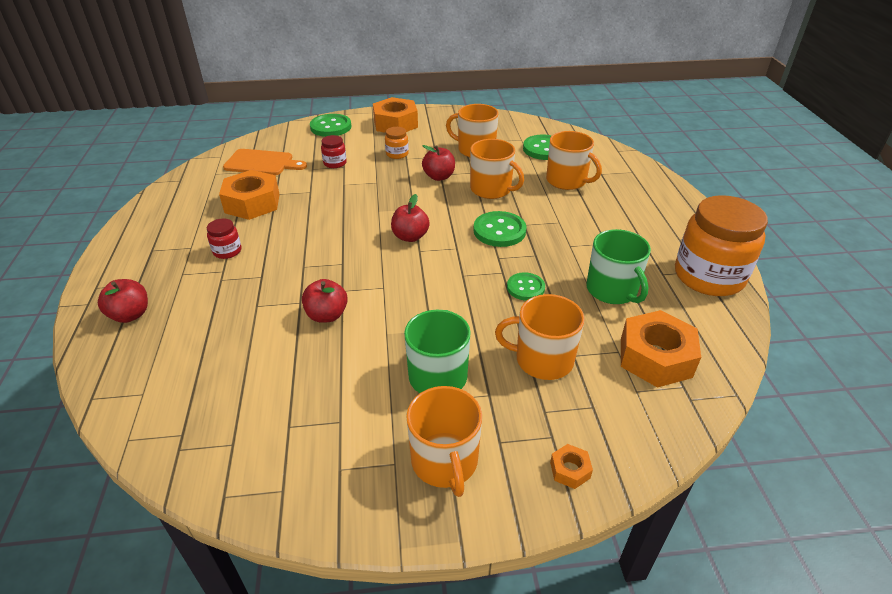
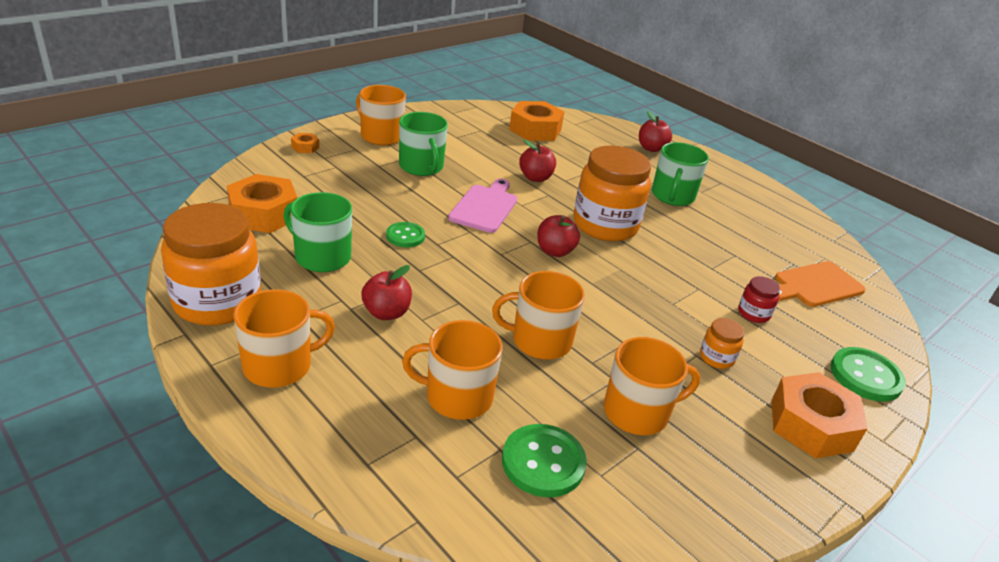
camera: 140 degrees right, 5 degrees down
red jar [207,218,242,259] -> green mug [652,142,709,206]
orange nut [219,170,280,220] -> orange nut moved to [509,101,565,141]
red apple [422,145,455,181] -> red apple moved to [362,265,412,320]
green button [473,211,527,247] -> none
orange mug [495,294,585,380] -> orange mug moved to [234,289,335,387]
none -> pink cutting board [448,179,517,233]
none -> orange jar [574,145,651,241]

